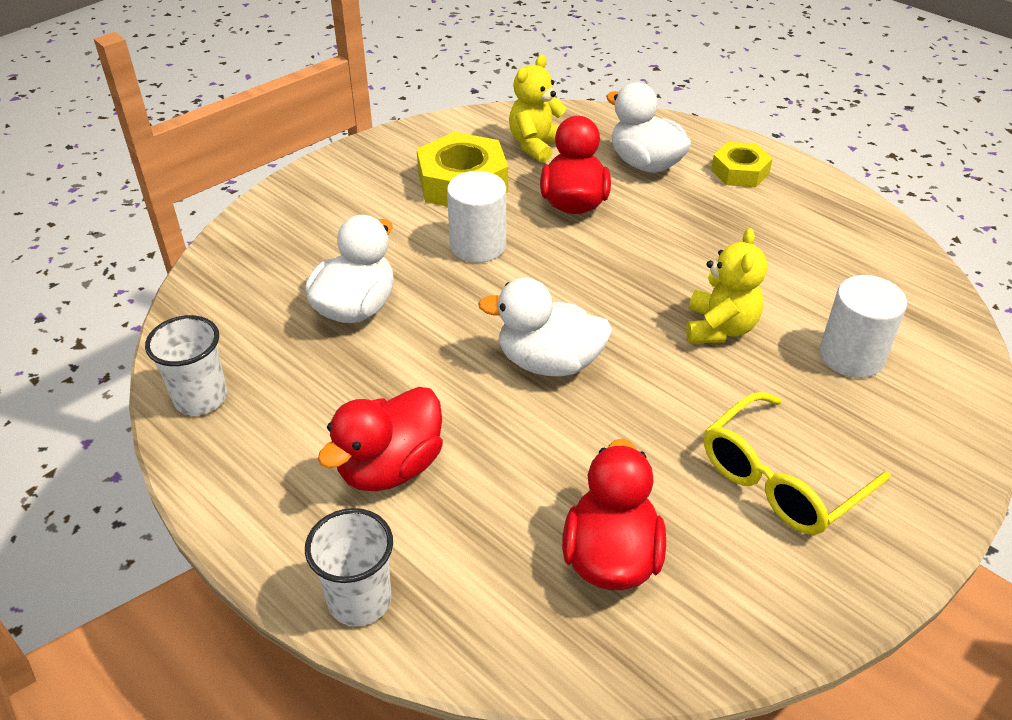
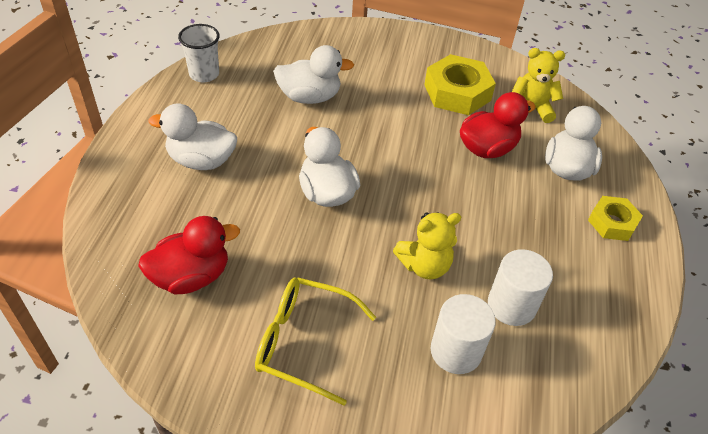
camera: 55 degrees right, 5 degrees up
white cup [305,508,393,626] -> none
red duck [318,387,443,491] -> white duck [149,103,237,170]
white cylinder [447,171,506,263] -> white cylinder moved to [488,249,553,326]

